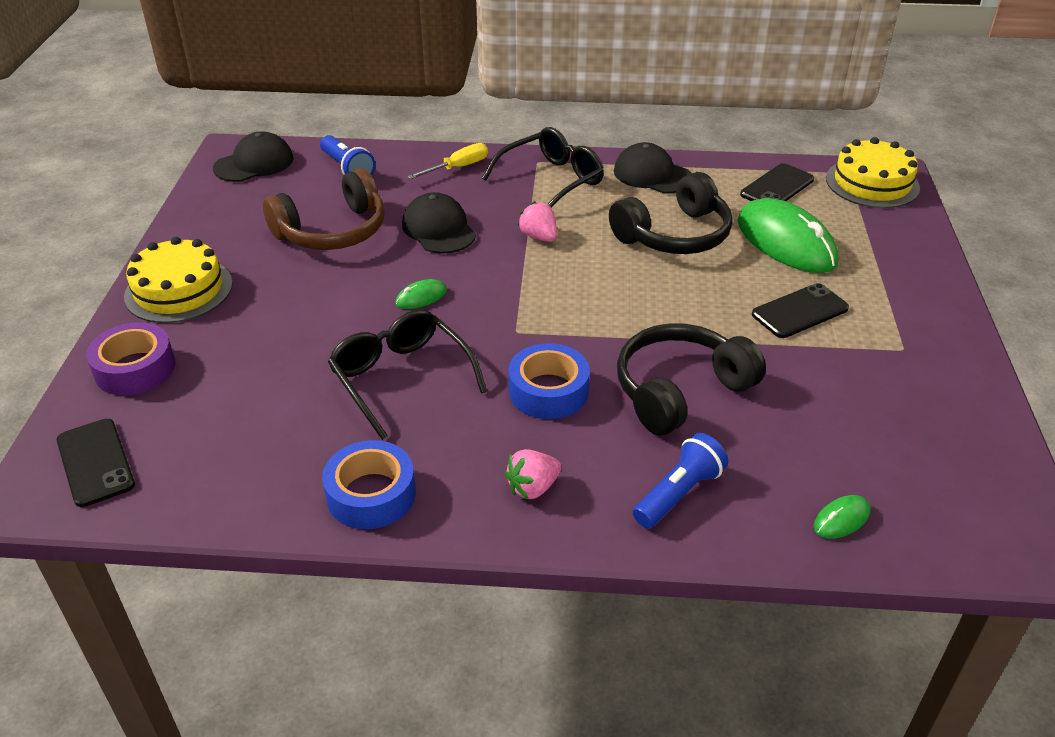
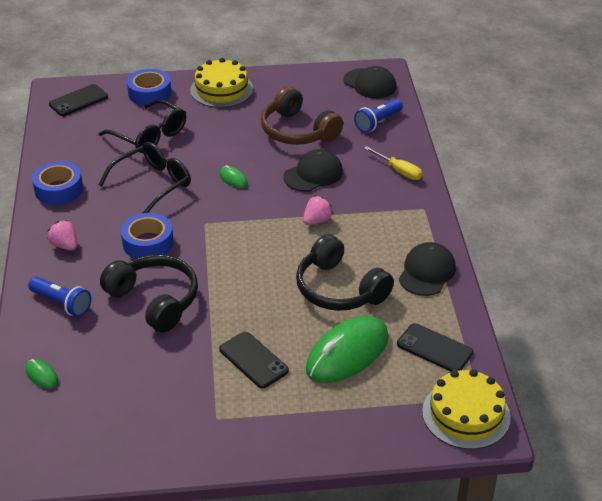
camera: 80 degrees right, 0 degrees up
purple tape [86,322,175,396] -> blue tape [127,69,171,106]
black glasses [482,127,604,208] -> black glasses moved to [99,99,186,153]

